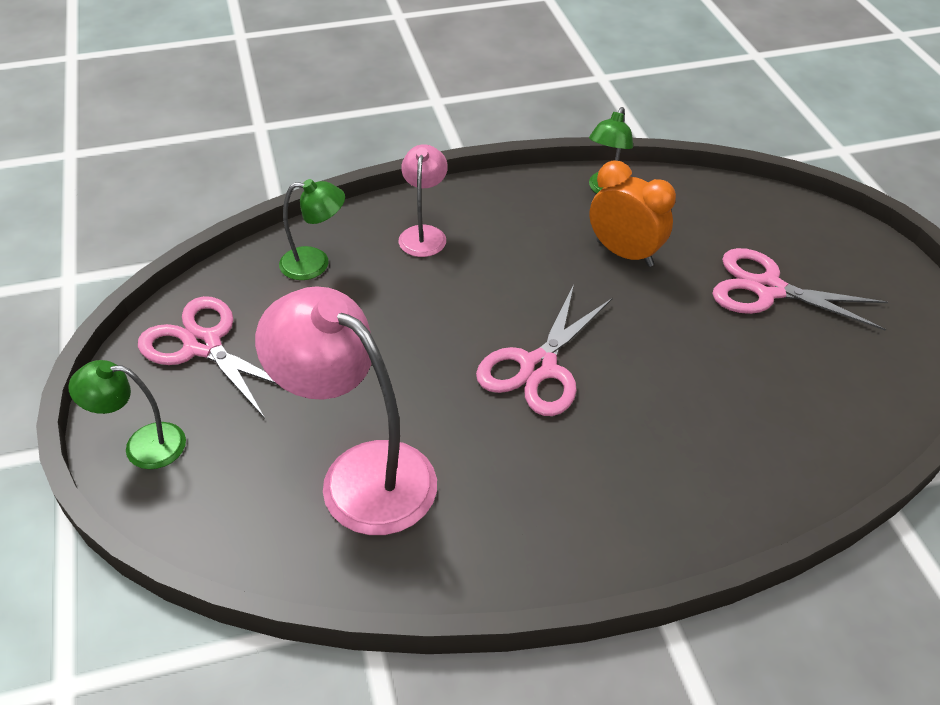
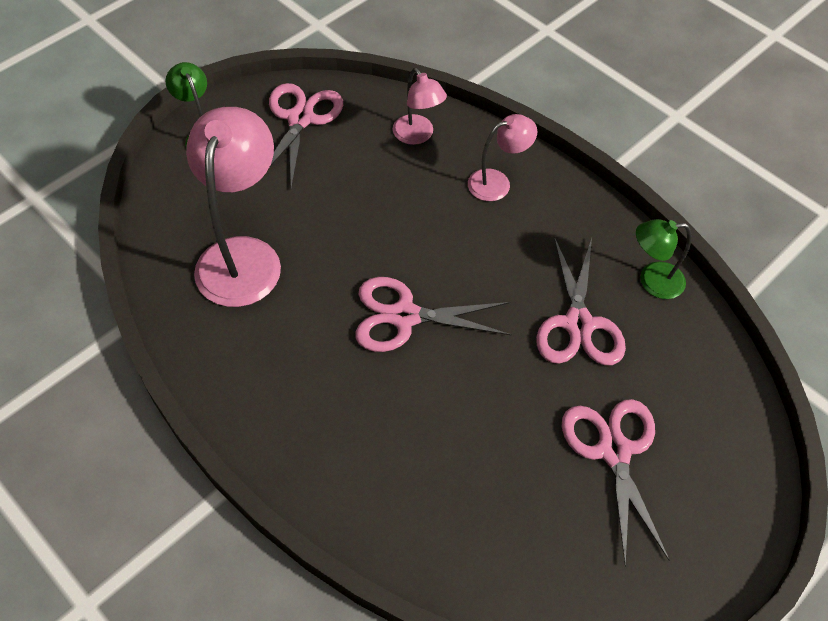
camera: 60 degrees right, 10 degrees up
green lamp [279,179,345,280] -> pink lamp [393,68,447,145]
orange clock [590,161,676,267] -> pink scissors [536,237,626,365]

